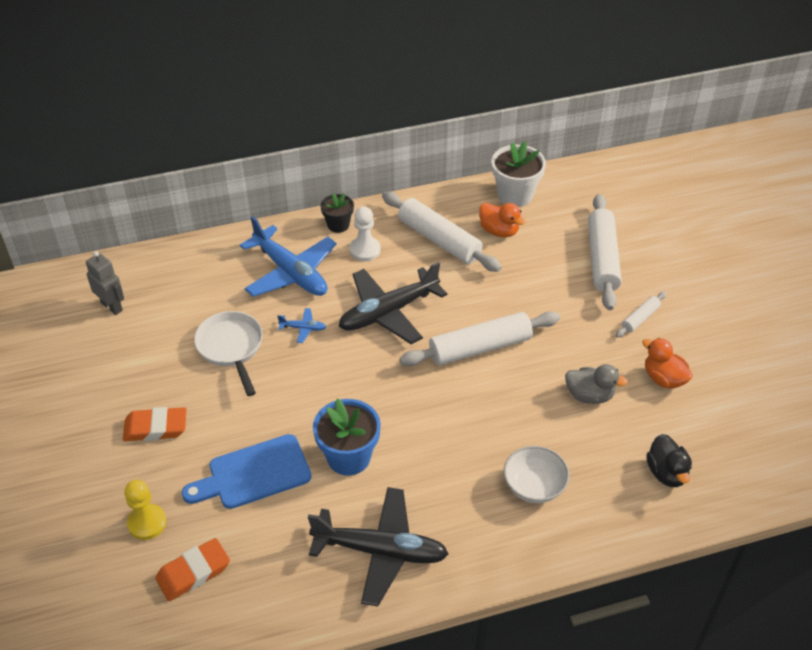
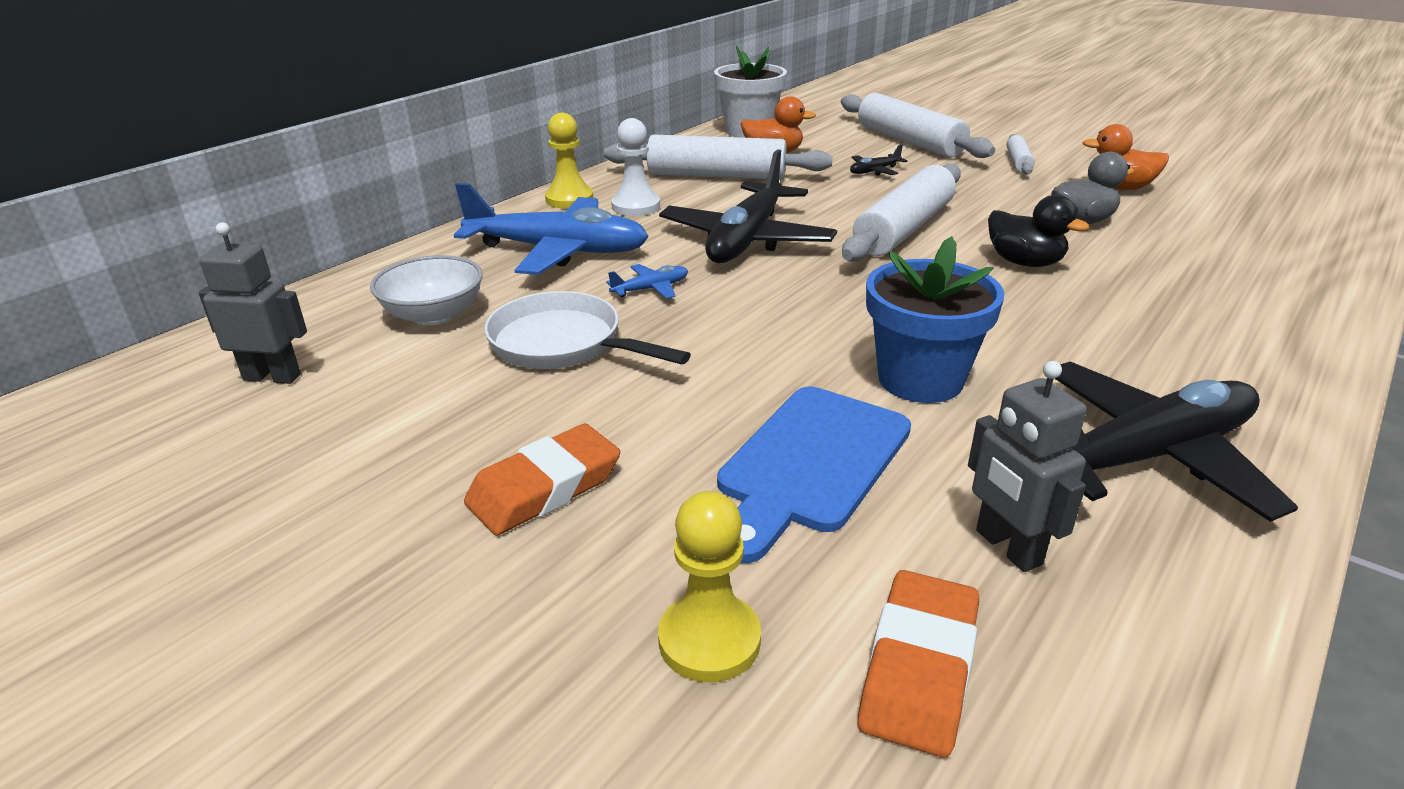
camera: 35 degrees left, 15 degrees down
black flower pot [320,193,354,233] -> yellow pawn [545,113,593,209]
white bowl [504,446,569,503] -> white bowl moved to [370,255,483,325]
black duck [646,434,692,487] -> black duck moved to [988,195,1089,267]
none -> black plane [850,144,907,176]
none -> grey robot [968,361,1087,572]

